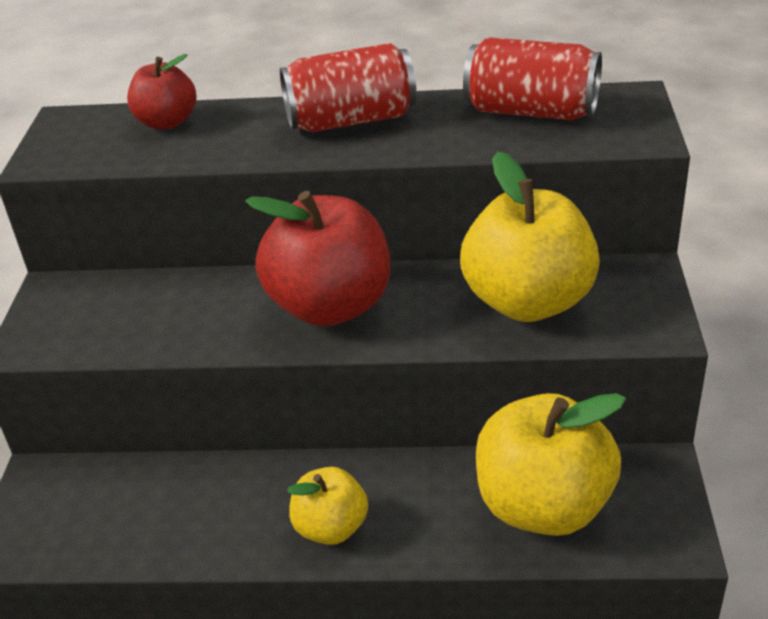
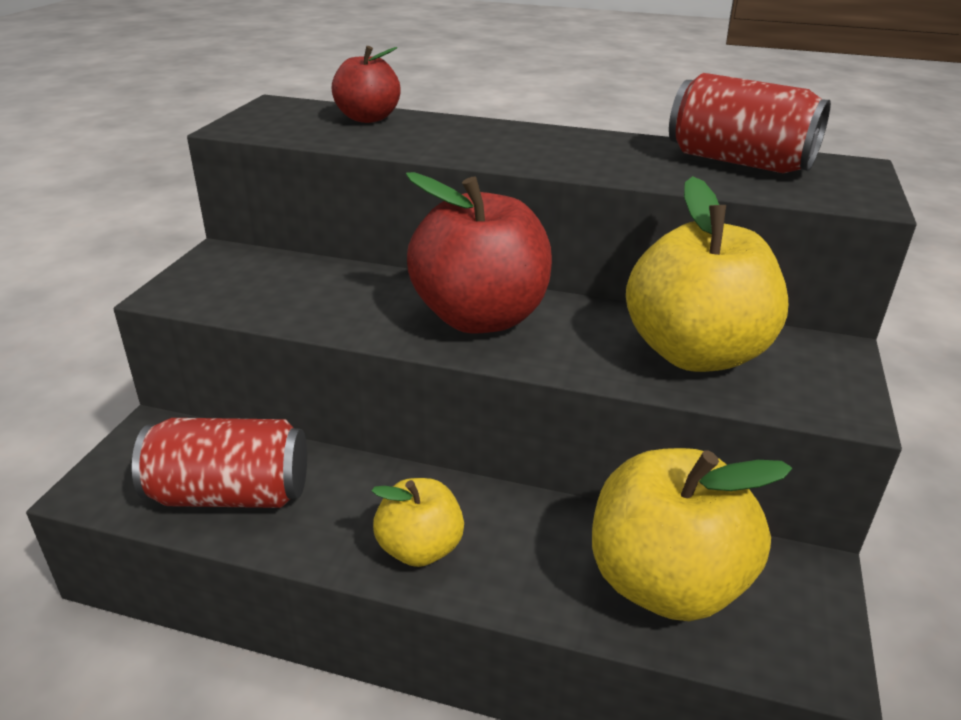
camera: 10 degrees right, 5 degrees down
red can [280,43,417,132] -> red can moved to [132,418,307,508]

